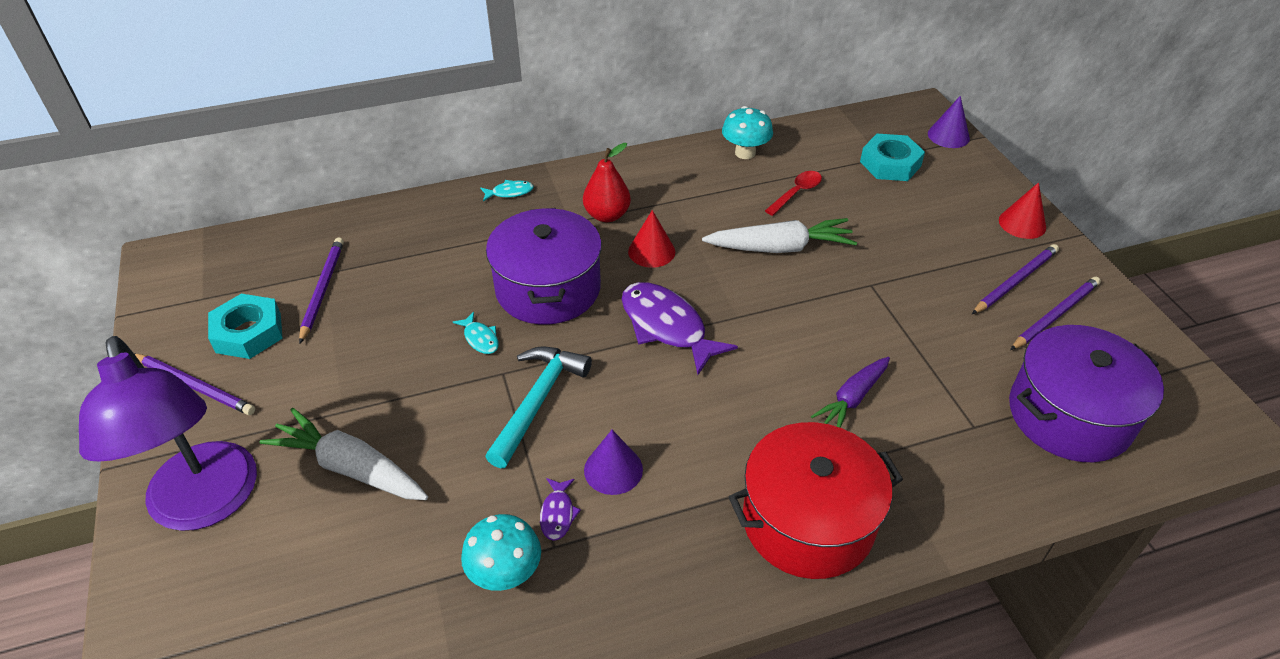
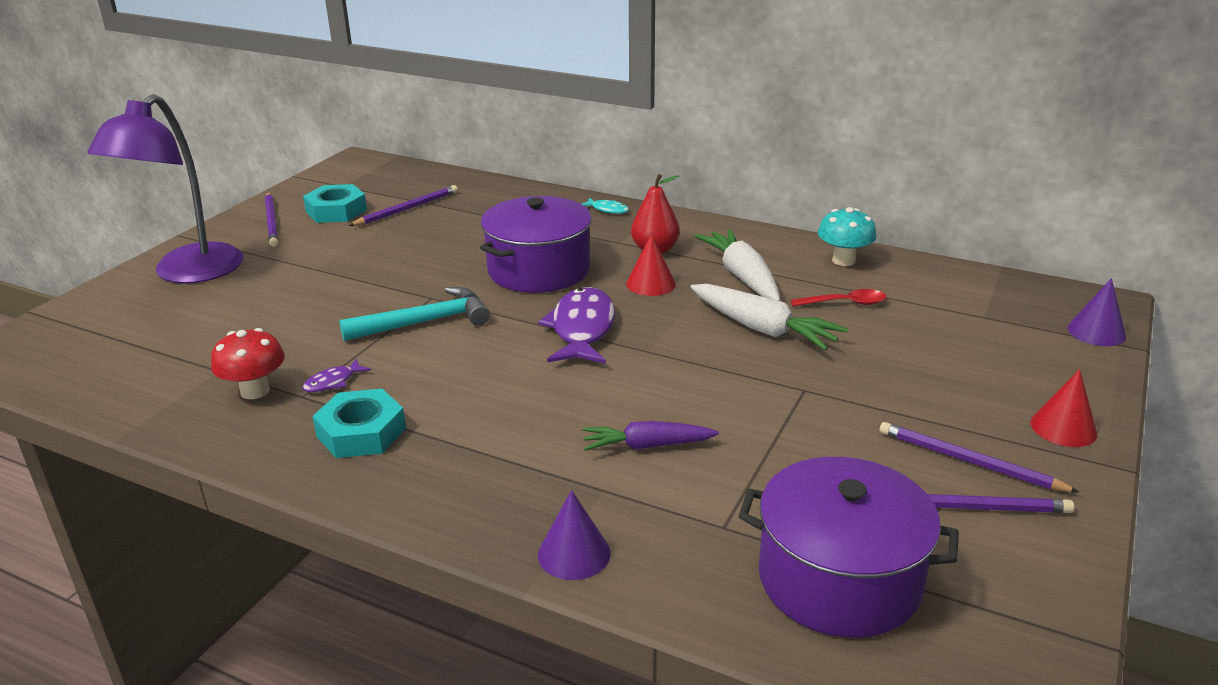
camera: 45 degrees right, 15 degrees down
white carrot [260,408,428,500] -> white carrot moved to [695,229,780,301]
turquoise fish [453,312,499,354] -> none
turquoise mushroom [461,514,541,591] -> red mushroom [211,328,285,399]
purple cone [584,430,643,495] -> purple cone moved to [538,490,611,580]
red pot [729,422,903,579] -> none
turquoise nut [860,134,925,181] -> turquoise nut moved to [312,389,406,458]
purple pencil [972,244,1059,314] -> purple pencil turned 150 degrees counterclockwise [880,422,1080,493]

